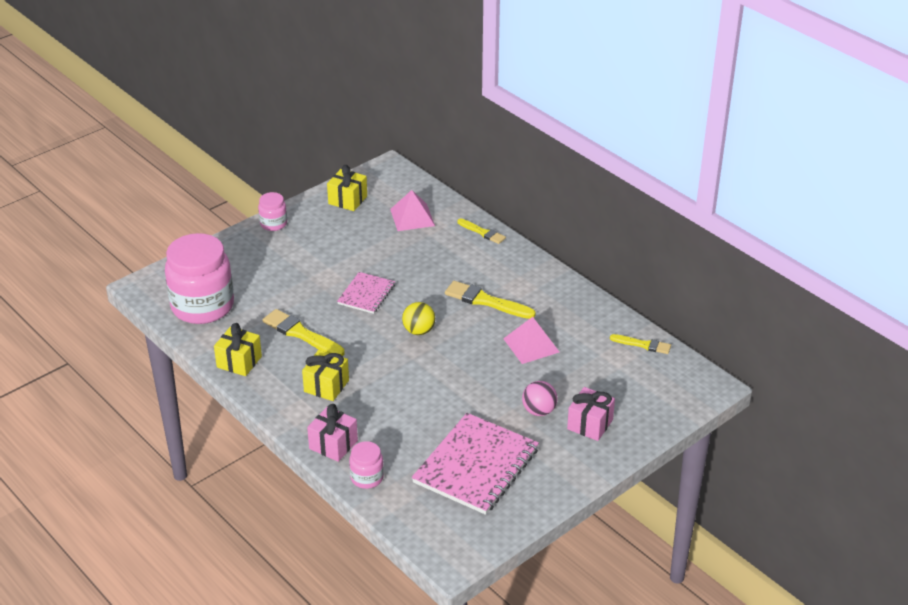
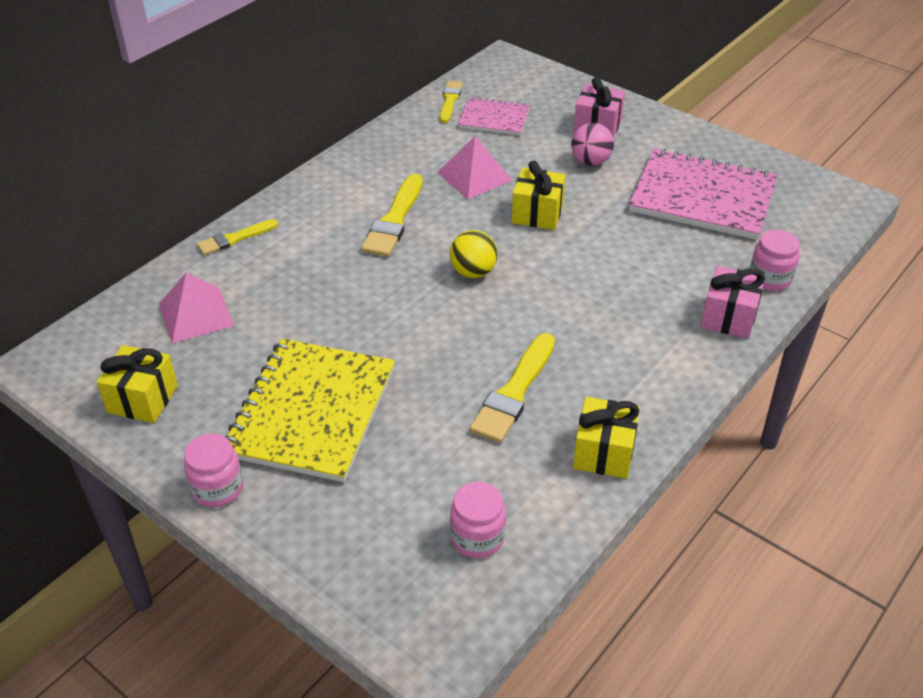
camera: 100 degrees left, 5 degrees up
pink jar [165,233,234,324] -> pink jar [450,481,506,558], size x0.46
yellow gift [302,350,349,401] -> yellow gift moved to [512,161,566,230]
pink notebook [337,272,395,314] -> pink notebook moved to [458,97,530,135]
yellow brush [457,219,506,244] -> yellow brush turned 150 degrees counterclockwise [197,219,278,255]
none -> yellow notebook [225,338,395,482]

